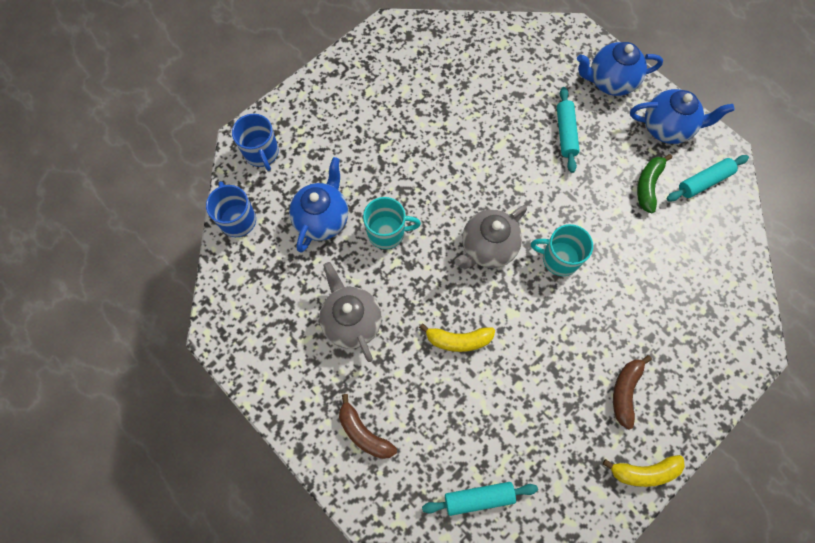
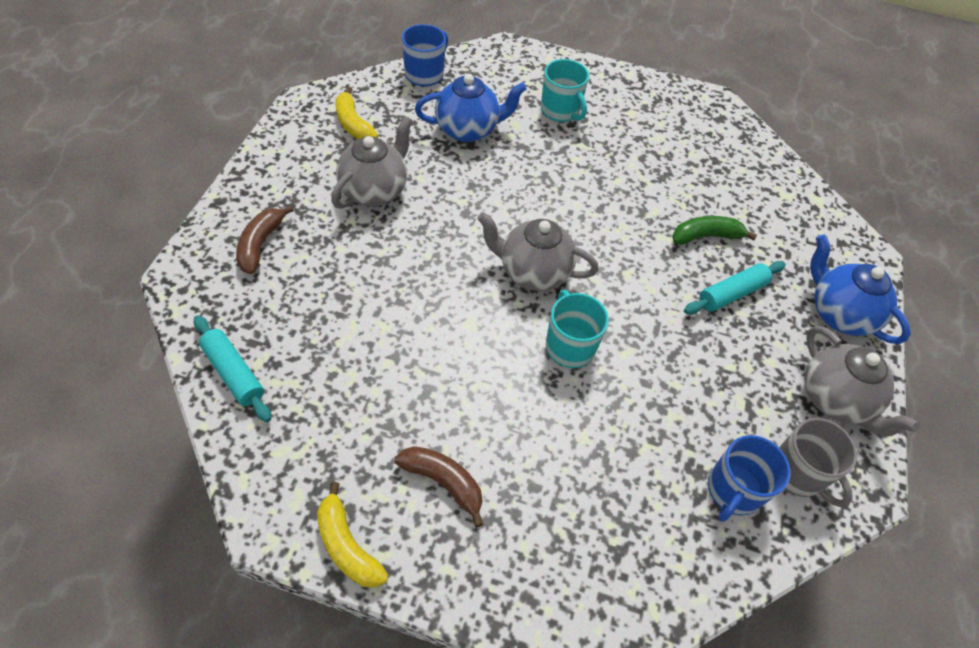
camera: 55 degrees right, 15 degrees down
blue mug [232,114,279,171] -> blue mug moved to [708,435,791,522]
turquoise mug [363,197,421,249] -> turquoise mug moved to [541,59,589,122]
yellow banana [419,323,495,352] -> yellow banana moved to [335,87,378,139]
brown banana [613,355,652,429] -> brown banana turned 45 degrees clockwise [395,446,483,527]
blue teapot [630,89,735,144] -> grey teapot [804,326,920,437]
green banana [637,154,672,213] -> green banana moved to [672,216,757,245]
turquoise rolling pin [667,155,749,201] -> grey mug [779,418,857,507]

